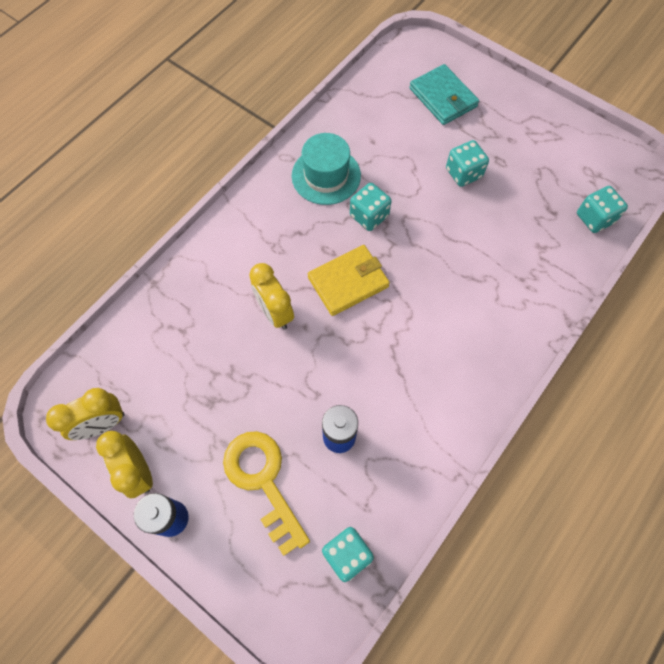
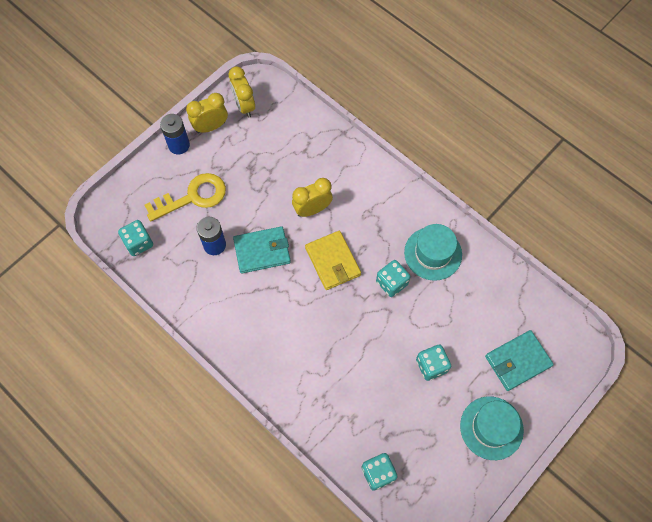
camera: 95 degrees right, 0 degrees up
none -> turquoise wallet [233,226,291,274]
none -> turquoise hat [460,396,524,460]

